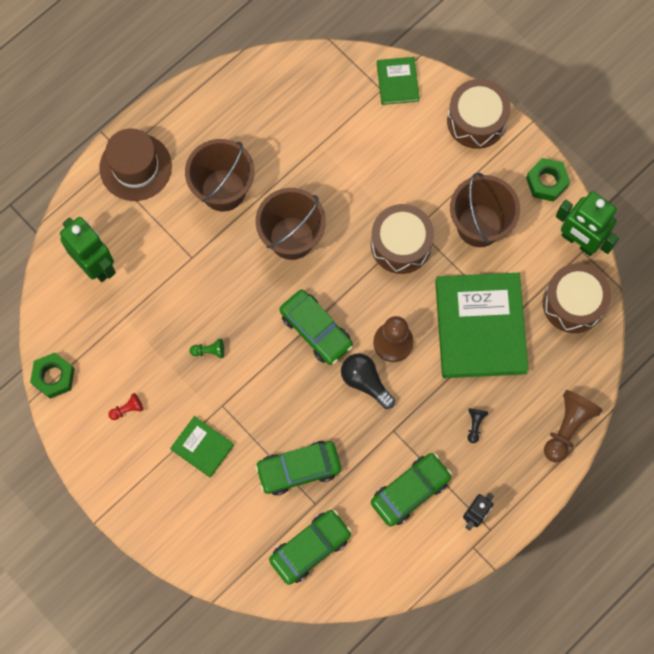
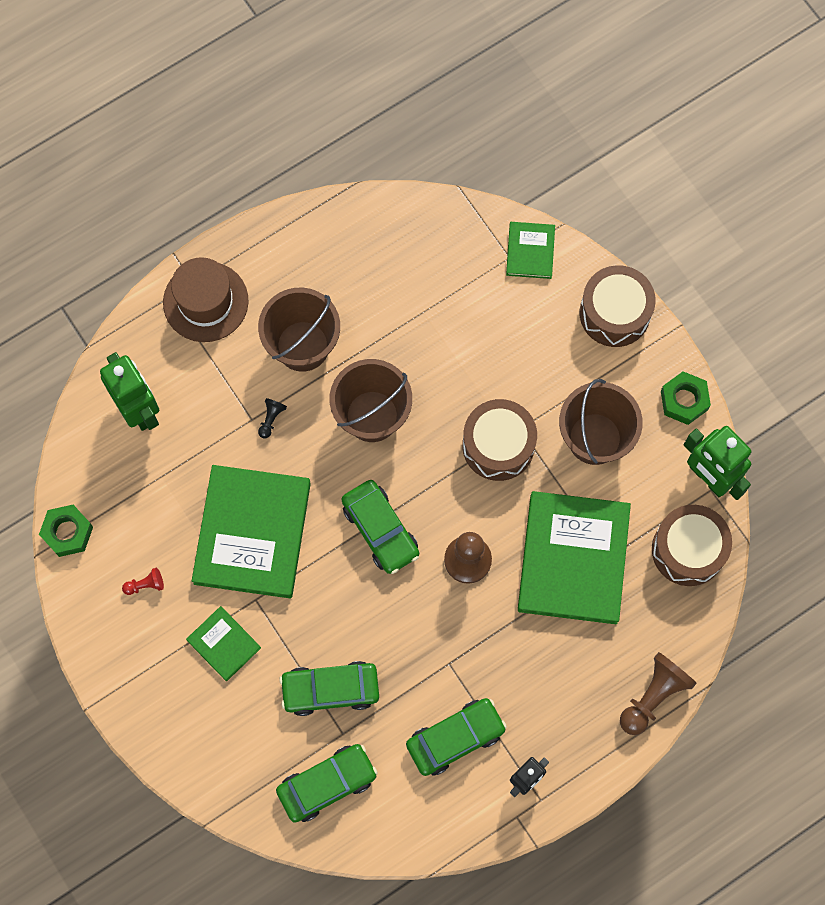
camera: 10 degrees right, 0 degrees up
green pawn [190,339,224,358] -> green book [192,465,311,598]
black light bulb [341,353,395,409] -> none
black pawn [468,408,488,443] -> black pawn moved to [258,398,287,439]

